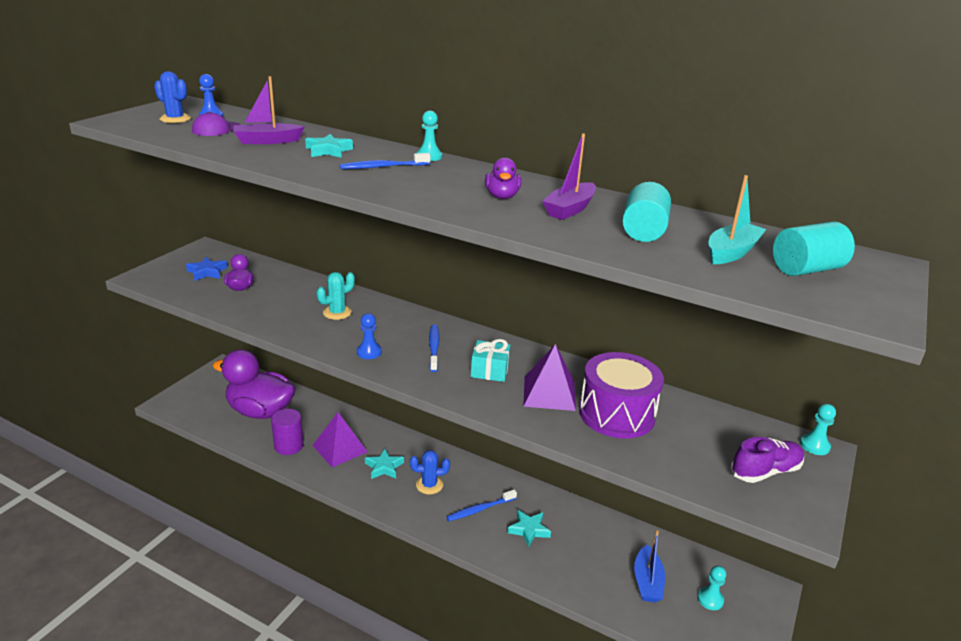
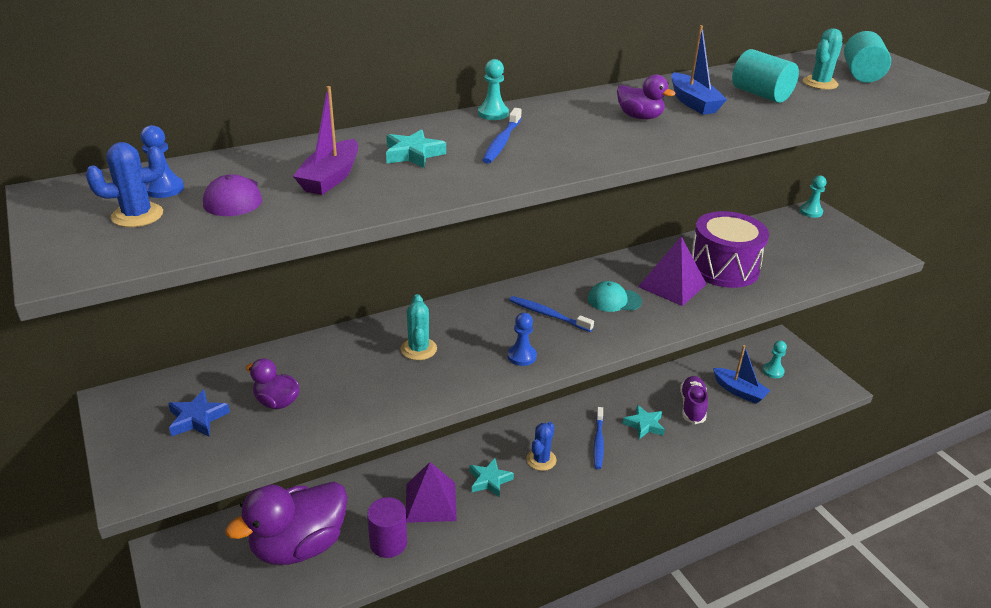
camera: 55 degrees left, 5 degrees up
turquoise gift [471,339,510,382] -> turquoise cap [588,281,642,312]
purple boat [542,133,596,220] -> blue boat [671,25,727,115]
turquoise boat [708,175,767,264] -> turquoise cactus [803,28,842,90]
purple shoe [730,437,804,483] -> purple shoe moved to [680,376,708,424]

